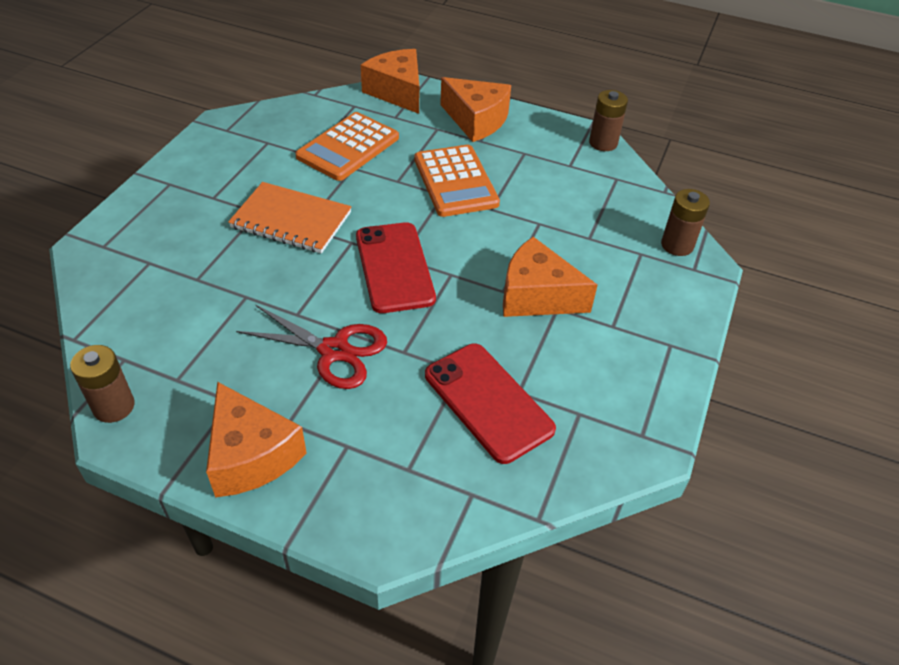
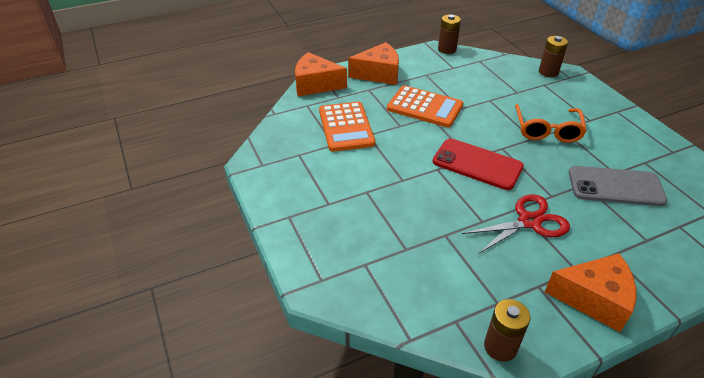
camera: 45 degrees left, 5 degrees down
orange notebook [228,182,352,253] -> none
red phone [425,343,556,464] -> grey phone [569,166,667,206]
orange cheese [503,237,598,317] -> orange glasses [515,104,587,143]

